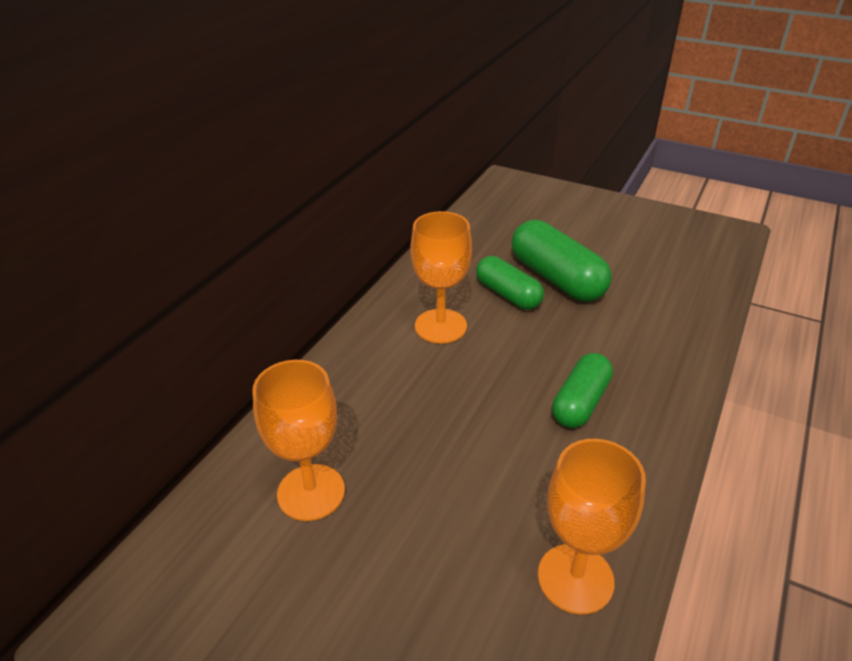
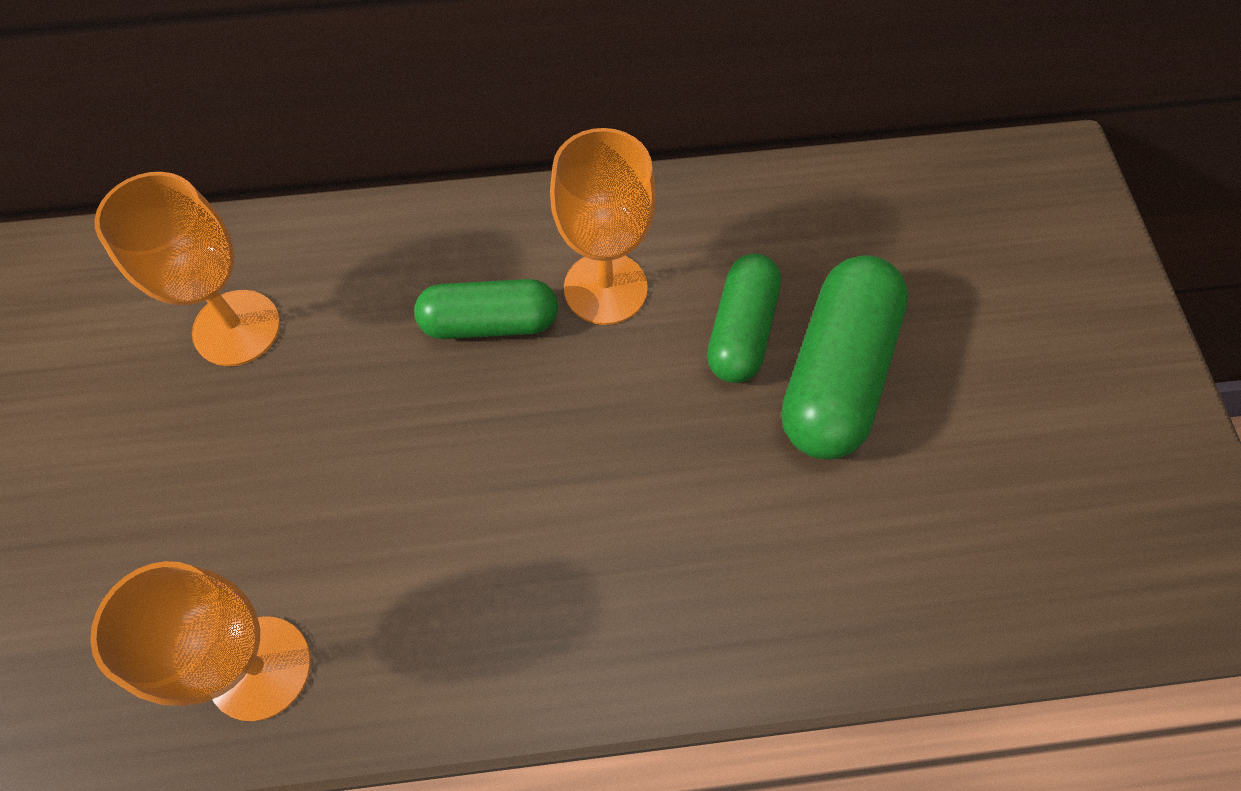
camera: 55 degrees right, 25 degrees up
green capsule [552,353,613,428] -> green capsule moved to [414,279,558,339]

